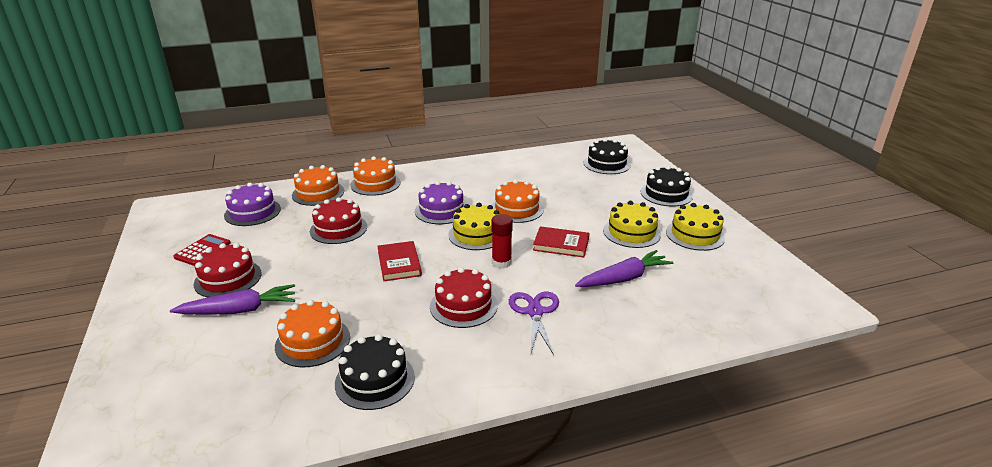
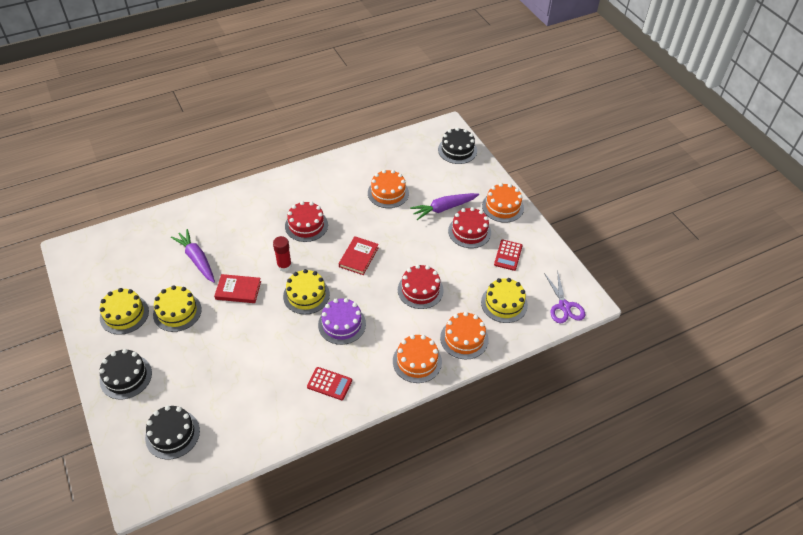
camera: 170 degrees right, 20 degrees up
purple cake [224,183,281,226] -> yellow cake [481,278,528,323]
black cake [335,334,415,410] -> black cake moved to [438,127,477,164]
red book [378,241,422,281] -> red book turned 45 degrees clockwise [339,237,379,275]
orange cake [492,179,544,223] -> orange cake moved to [482,183,524,223]
purple scissors [509,292,559,355] -> purple scissors moved to [544,270,585,323]
purple carrot [575,250,673,287] -> purple carrot turned 90 degrees clockwise [171,229,215,283]
none -> red calculator [307,367,352,400]

